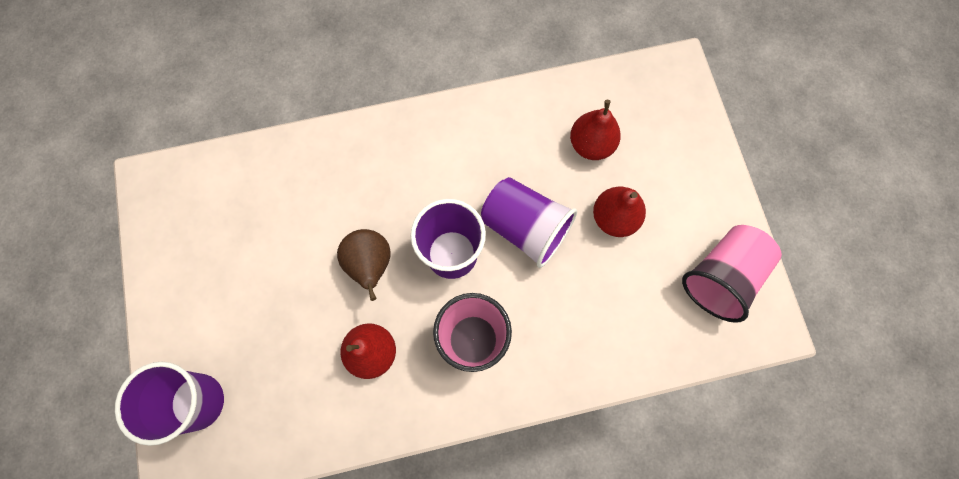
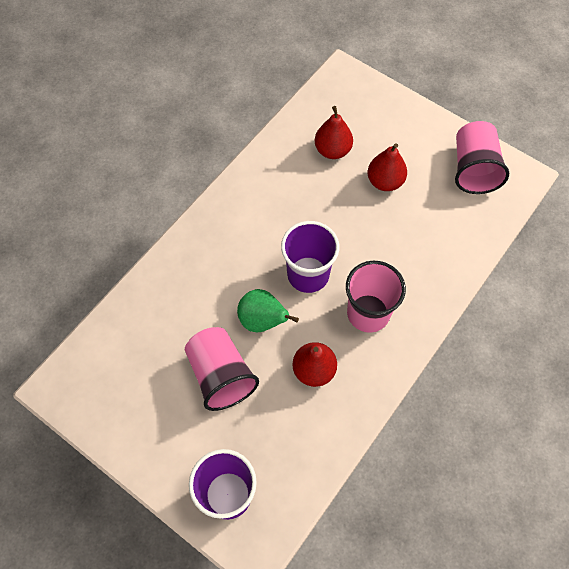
camera: 40 degrees left, 10 degrees down
brown pear [337,229,391,301] -> green pear [237,289,299,333]
purple cup [481,177,577,268] -> none
none -> pink cup [185,327,259,411]

